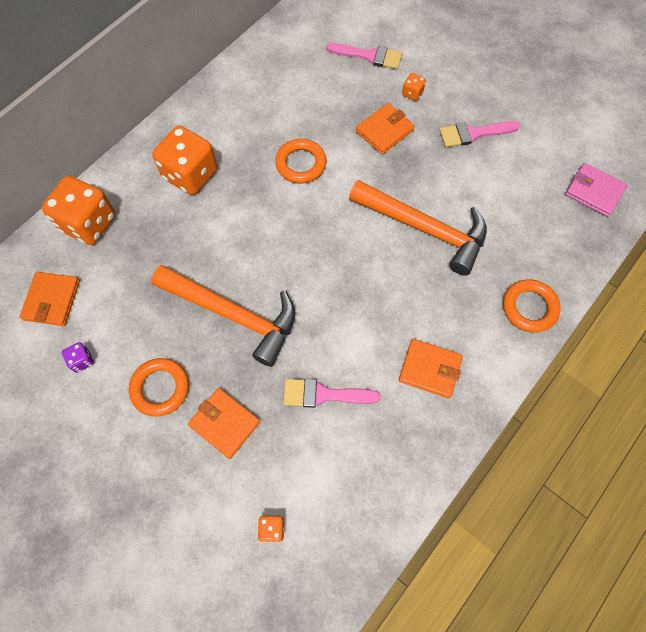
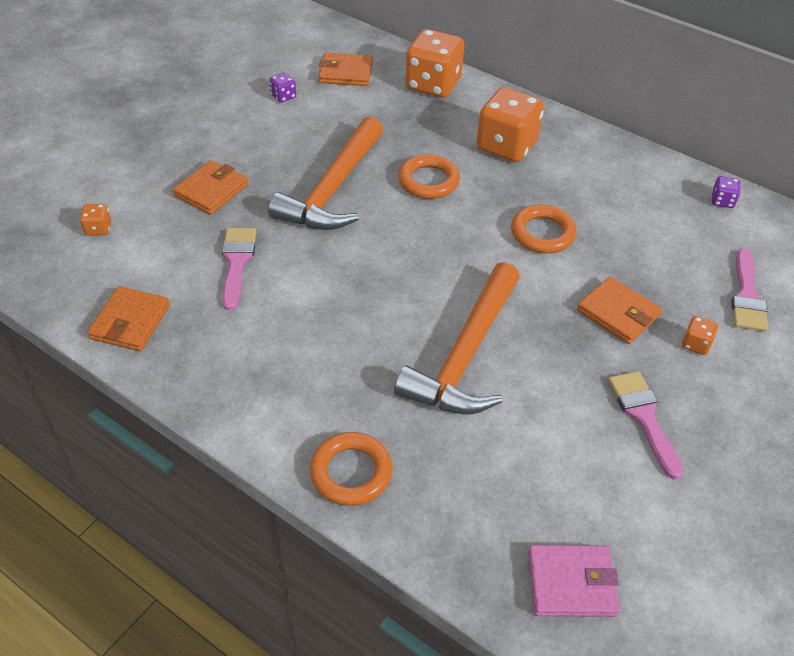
camera: 85 degrees right, 20 degrees down
orange ring [129,358,189,417] -> orange ring moved to [398,154,460,199]
orange wallet [399,339,463,398] -> orange wallet moved to [87,286,170,351]
pink wallet [565,163,627,217] -> pink wallet turned 60 degrees clockwise [528,545,620,617]
none -> purple dice [712,176,741,208]

